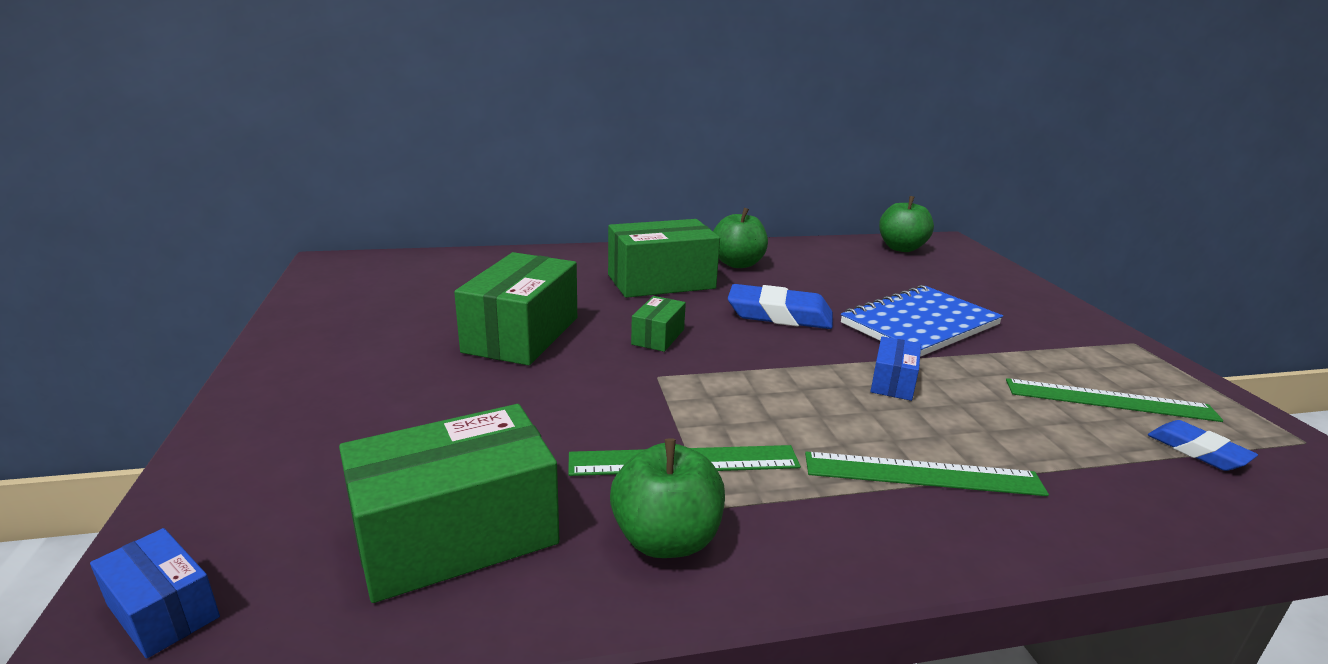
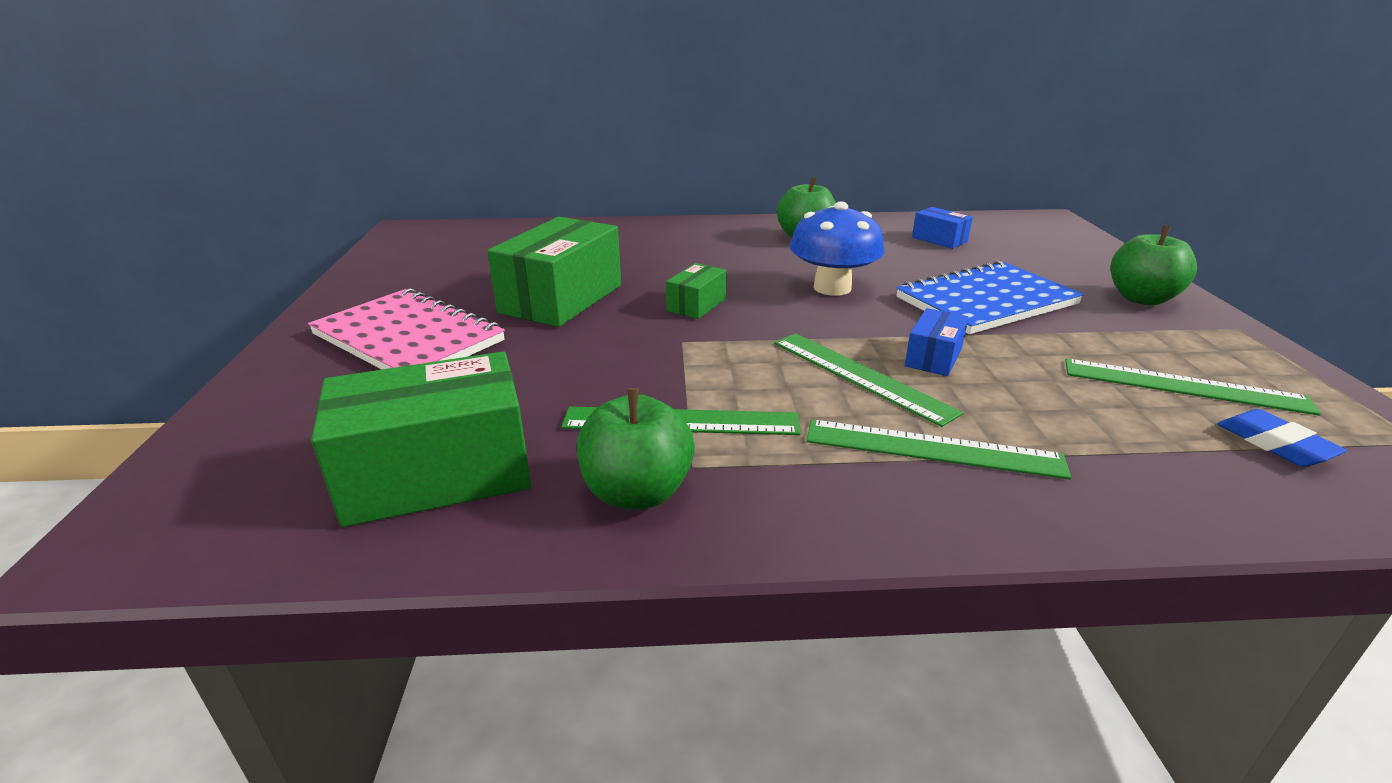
camera: 10 degrees right, 5 degrees up
blue box [90,528,220,658] -> blue box moved to [912,207,973,249]
green box [608,219,720,298] -> none
blue eraser [728,284,833,329] -> blue mushroom [790,201,884,296]
green apple [879,196,934,252] -> green apple moved to [1111,226,1197,305]
none -> pink notebook [308,288,505,369]
none -> green ruler [774,333,963,427]

